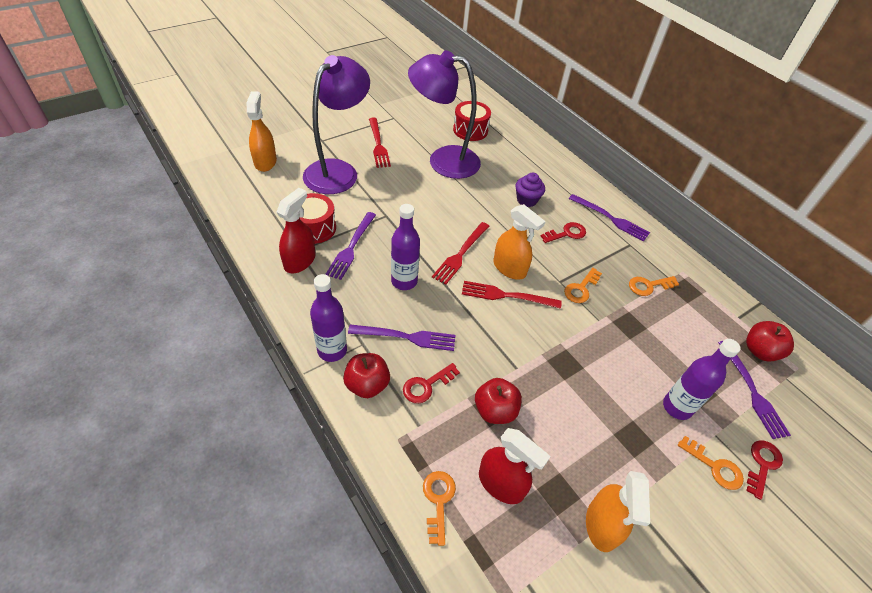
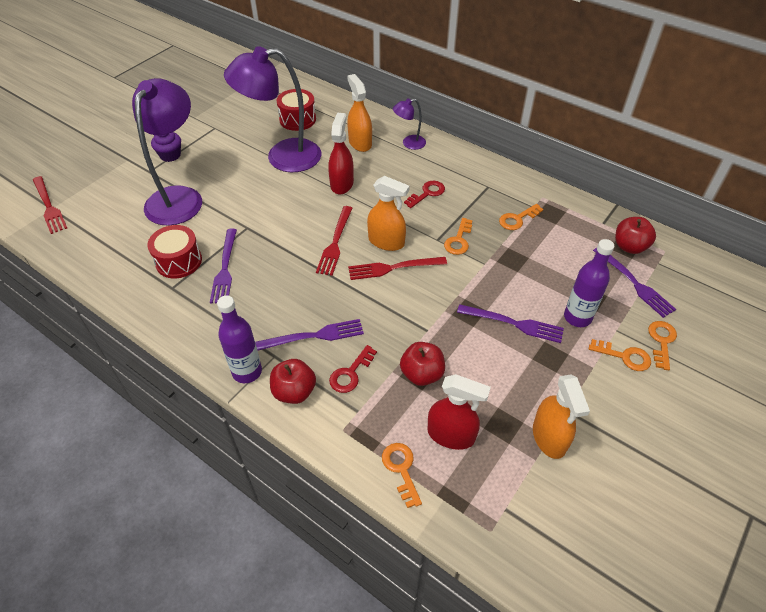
camera: 15 degrees left, 0 degrees up
orange spray bottle [247,91,277,172] -> orange spray bottle moved to [347,74,372,152]
red spray bottle [277,188,316,273] -> red spray bottle moved to [328,113,354,194]
red fork [369,118,391,168] -> red fork moved to [33,176,67,234]
purple bottle [391,204,420,290] -> none
purple cupcake [515,173,545,207] -> purple cupcake moved to [151,132,181,162]
purple fork [569,194,650,242] -> purple fork moved to [457,304,564,343]
red key [746,440,783,500] -> orange key [648,321,677,370]
none -> purple lamp [393,98,426,150]

